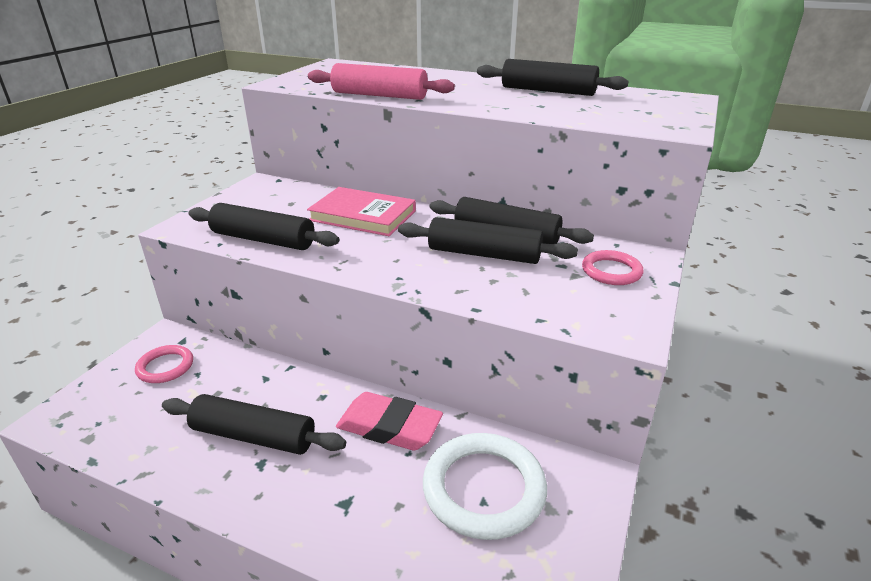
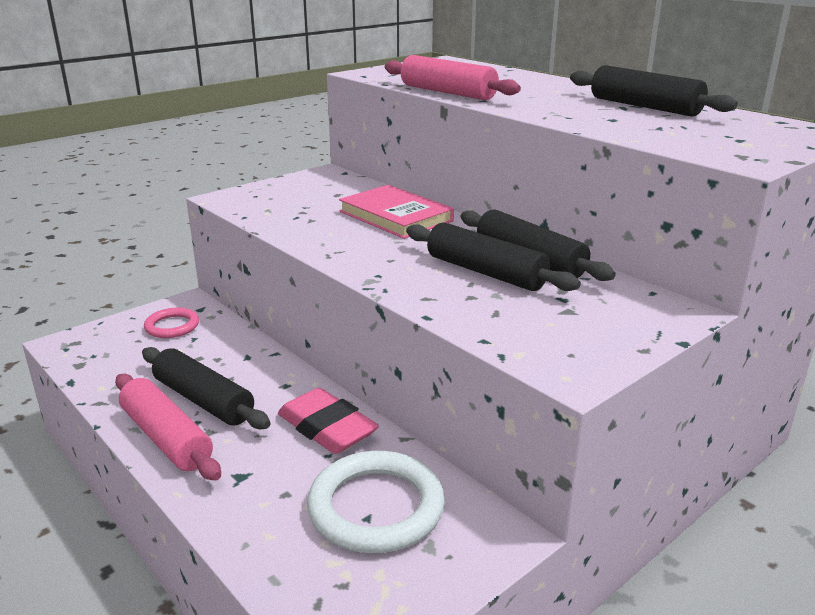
camera: 25 degrees right, 5 degrees down
black rolling pin [189,203,339,250] -> none
pink ring [582,250,643,285] -> none
none -> pink rolling pin [115,374,221,481]

